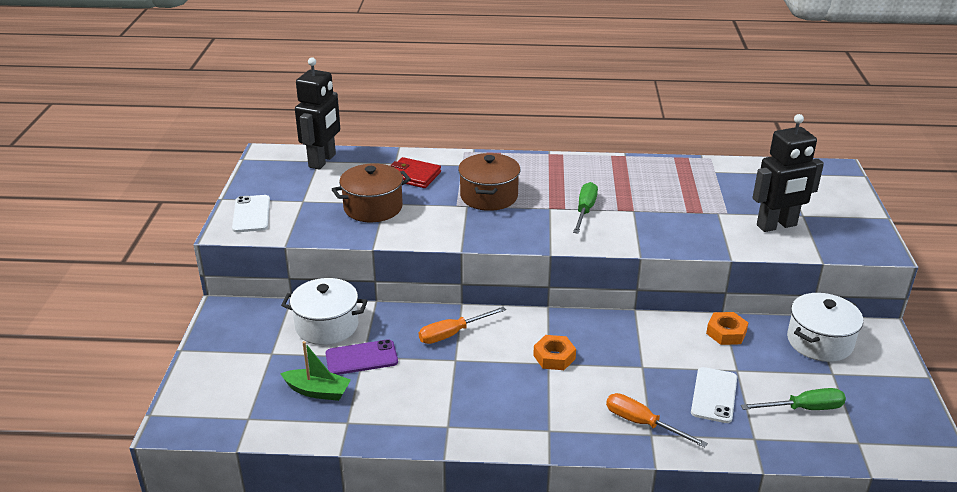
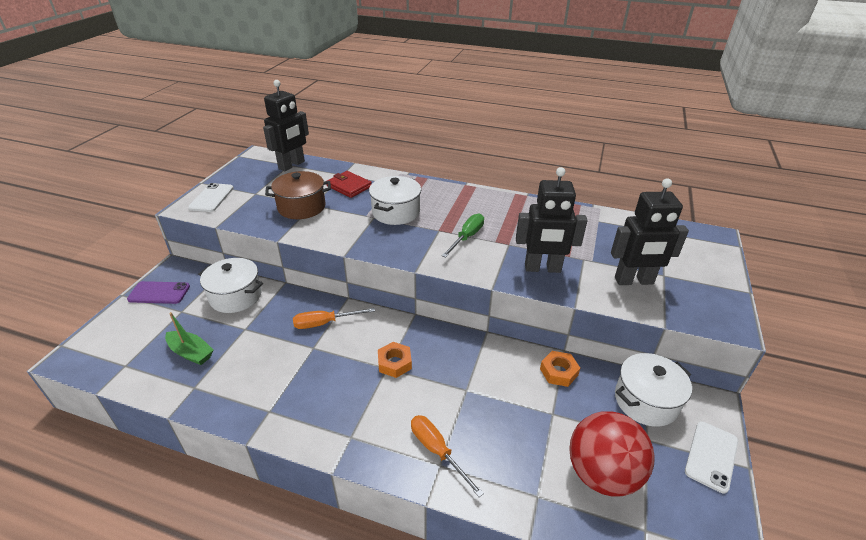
camera: 15 degrees right, 5 degrees up
purple phone [326,339,398,375] -> purple phone moved to [127,281,190,304]
brown pot [458,153,520,211] -> white pot [369,176,421,225]
white phone [691,367,737,423] -> white phone moved to [685,421,738,494]
green screwdriver [741,388,846,410] -> red ball [569,411,655,497]
none -> black robot [516,167,588,273]

